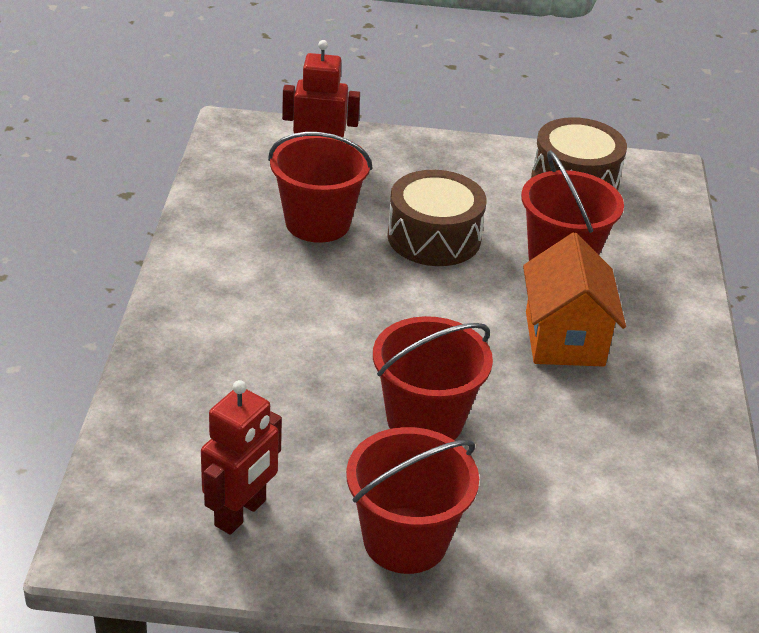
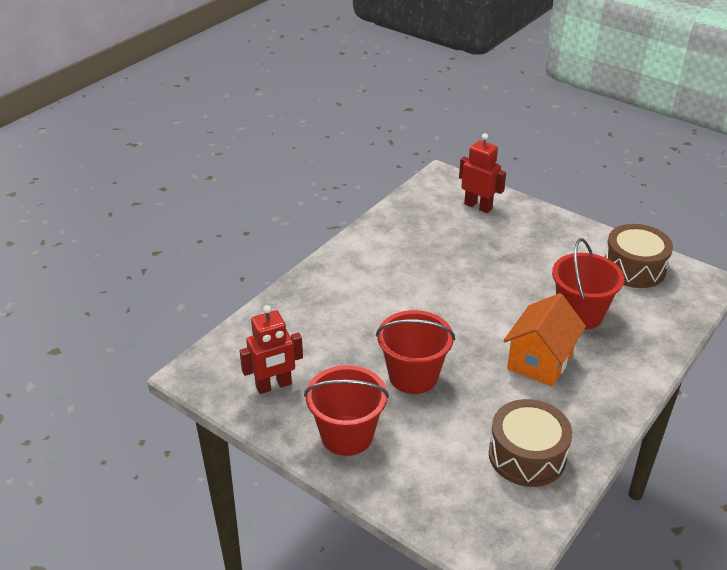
camera: 35 degrees right, 0 degrees up
red bucket [268,132,373,243] -> none
brown drum [387,170,486,266] -> brown drum moved to [489,399,572,487]

